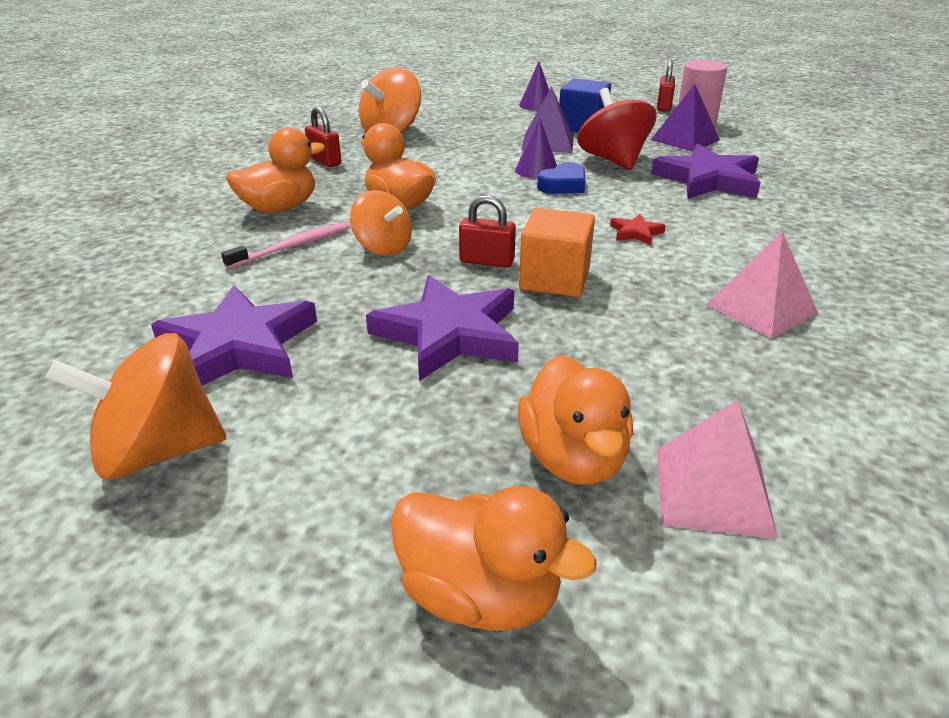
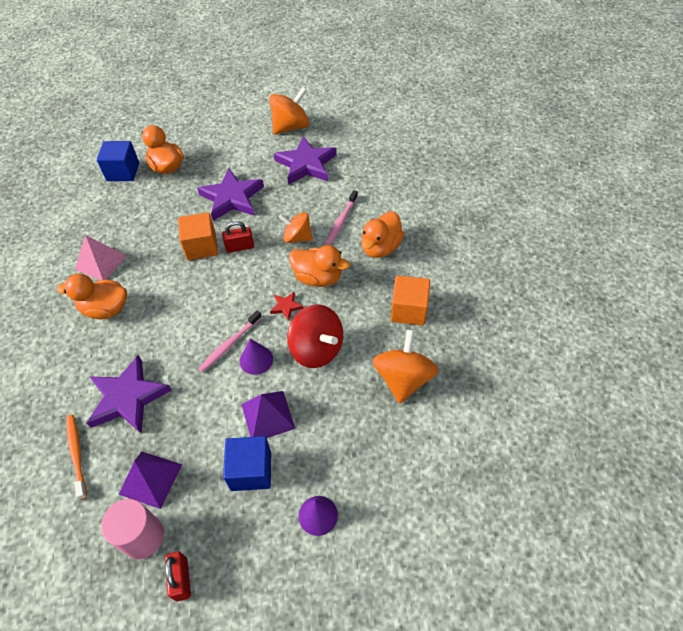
camera: 155 degrees right, 20 degrees up
red padlock [305,107,341,167] -> orange cube [391,275,430,325]
orange duck [391,486,597,631] -> orange duck moved to [57,273,127,319]
blue heart [537,162,586,194] -> pink toothbrush [198,310,262,372]
red spinning top [577,88,657,170] -> red spinning top moved to [287,304,343,368]
red star [610,214,666,245] -> red star moved to [270,292,304,321]
pink pyramid [657,400,778,539] -> blue cube [97,141,139,181]
none -> orange toothbrush [67,415,87,500]

